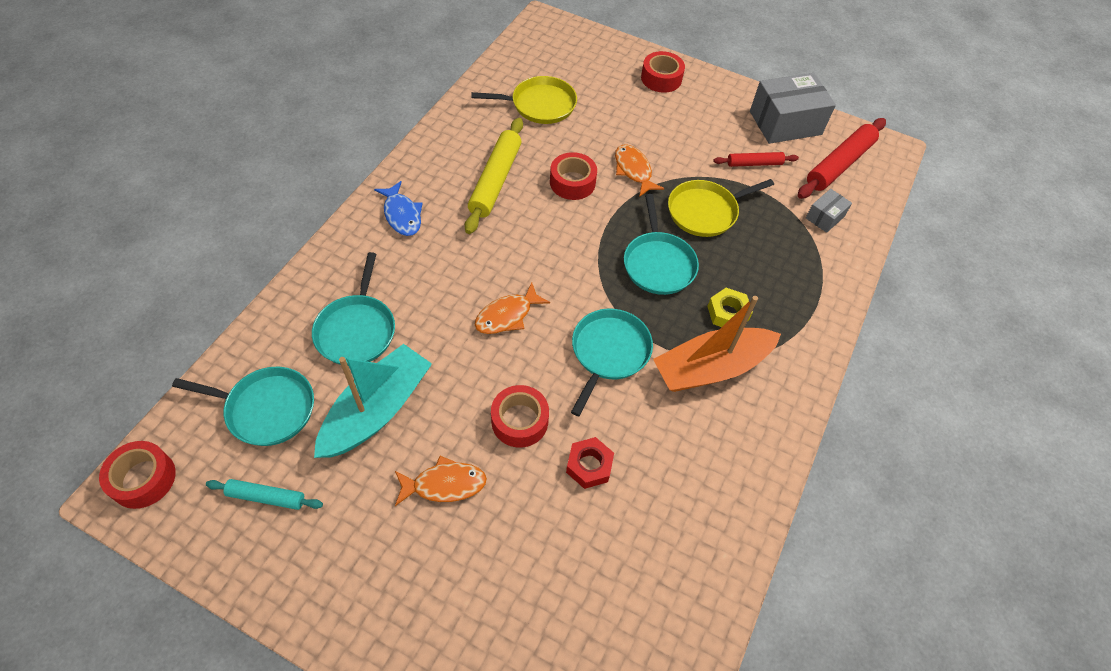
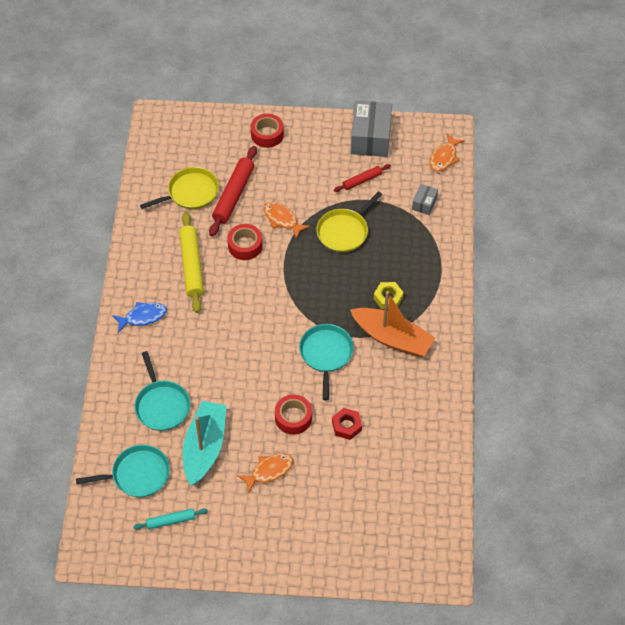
camera: 20 degrees left, 0 degrees up
red tape [99,441,176,509] -> none
blue fish [374,181,423,236] -> blue fish turned 60 degrees counterclockwise [112,302,167,333]
orange fish [475,282,550,334] -> orange fish moved to [430,133,465,172]
turquoise pan [624,194,699,295] -> none
orange boat [653,296,781,392] -> orange boat turned 105 degrees counterclockwise [350,291,435,357]
grey box [750,73,836,144] -> grey box turned 45 degrees counterclockwise [351,101,392,157]
red rolling pin [798,118,886,199] -> red rolling pin moved to [209,146,257,236]

